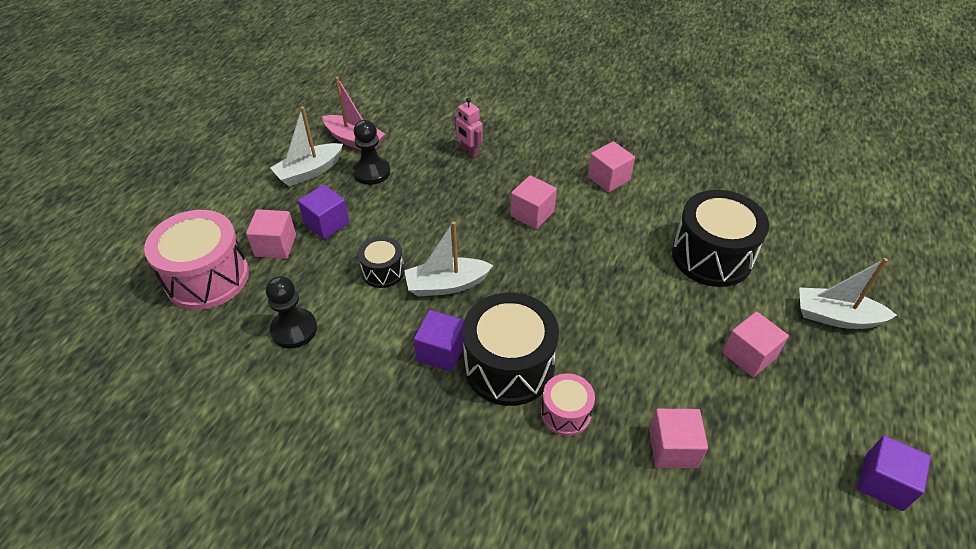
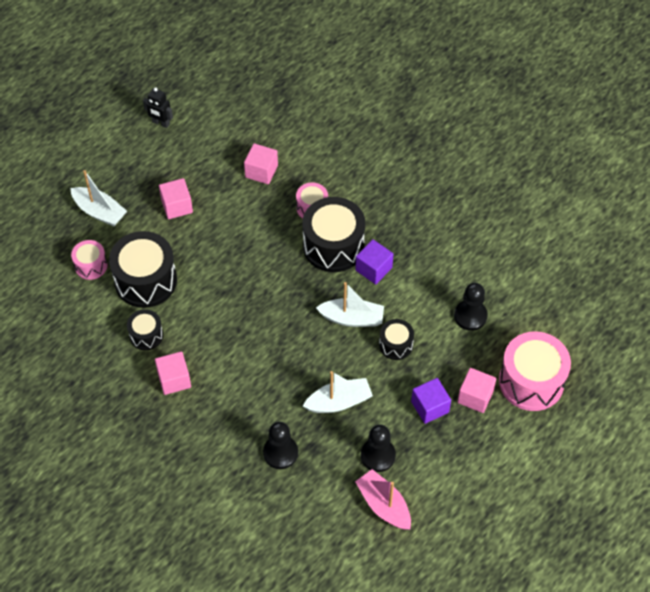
camera: 160 degrees left, 10 degrees up
white boat [270,107,343,186] -> white boat moved to [303,371,373,413]
pink robot [454,97,483,158] -> black pawn [263,422,298,469]
pink cube [510,175,557,229] -> none
purple cube [857,436,931,511] -> black robot [143,87,173,128]
none -> pink drum [71,240,108,280]
none -> black drum [127,309,163,350]

